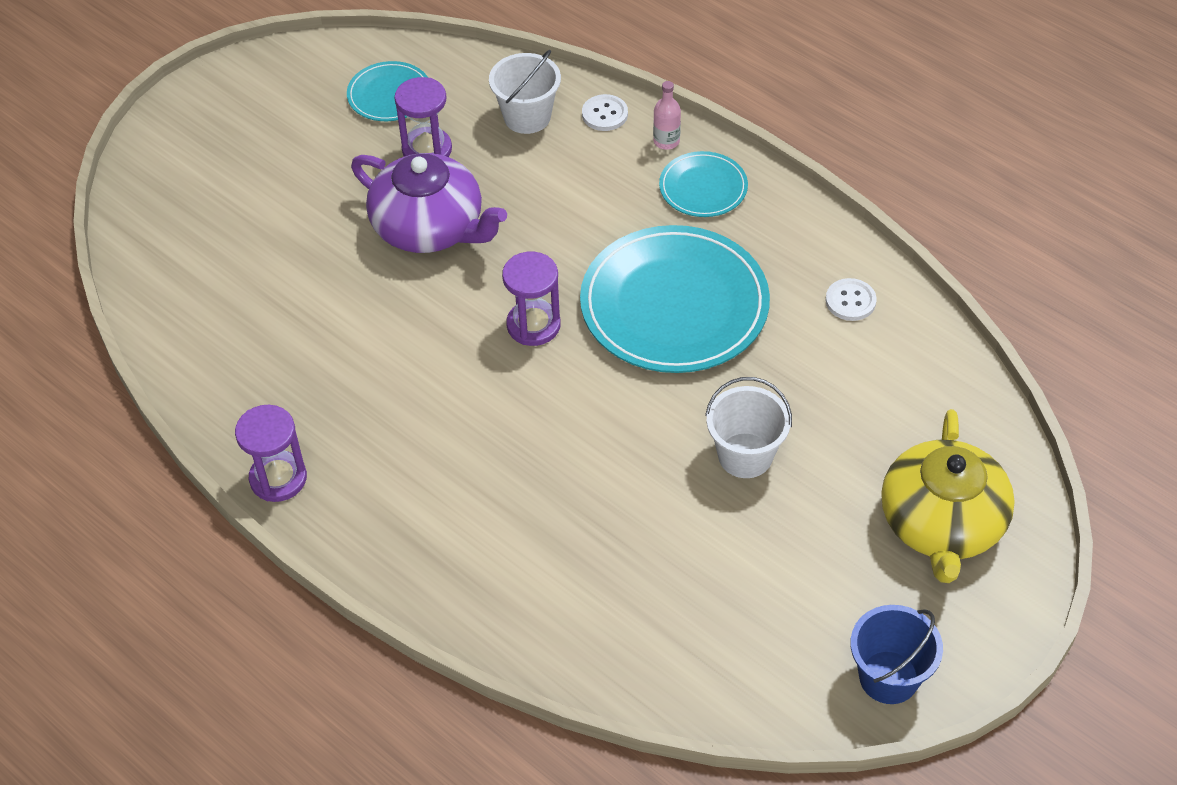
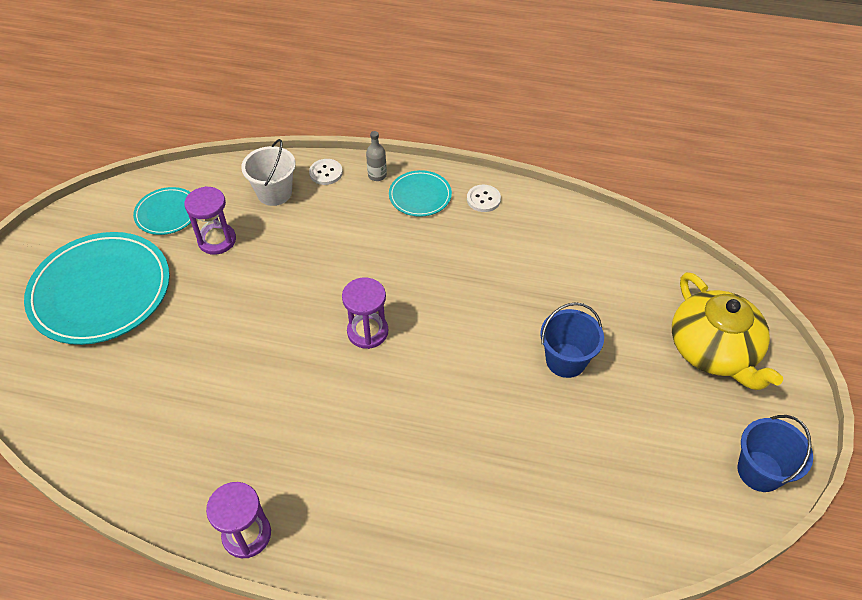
camera: 30 degrees left, 0 degrees up
purple teapot [351,153,507,253] -> none
turquoise plate [580,225,770,373] -> turquoise plate moved to [24,232,170,345]
pink bottle [653,81,681,150] -> grey bottle [366,131,387,181]
white bucket [705,377,792,478] -> blue bucket [540,302,604,378]
white button [826,278,877,321] -> white button moved to [467,185,501,212]

